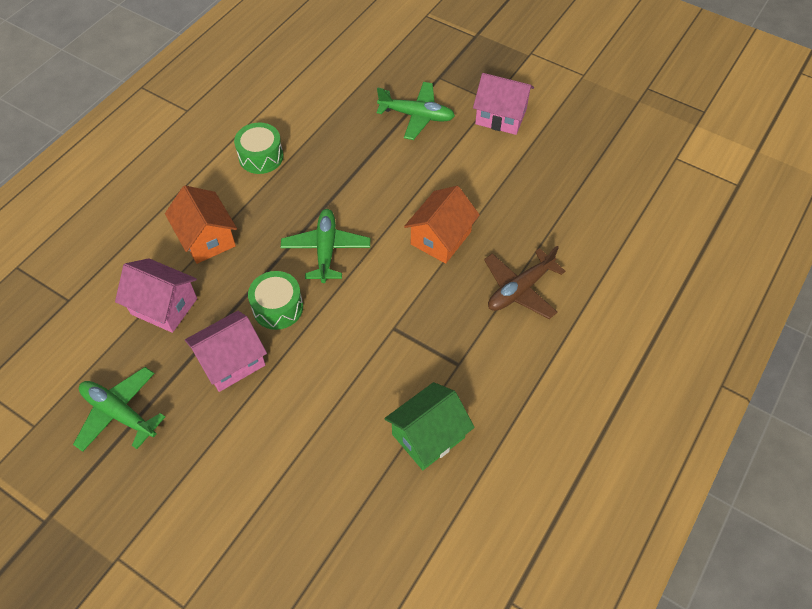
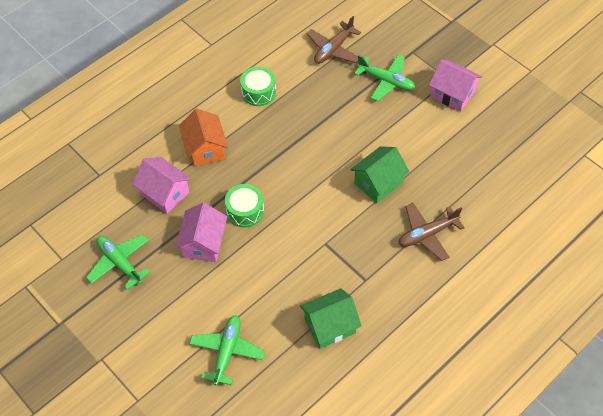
camera: 15 degrees right, 0 degrees up
pink house [185,311,267,392] -> pink house turned 60 degrees counterclockwise [175,203,227,262]
green plane [280,209,370,283] -> green plane moved to [189,315,265,386]
orange house [404,186,480,264] -> green house [350,146,410,203]
none -> brown plane [307,16,361,64]

